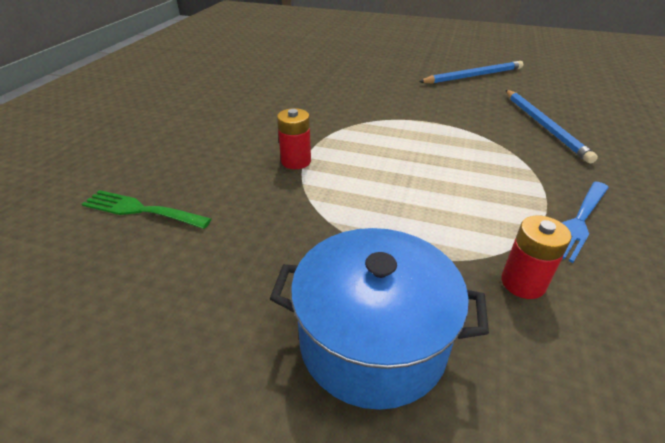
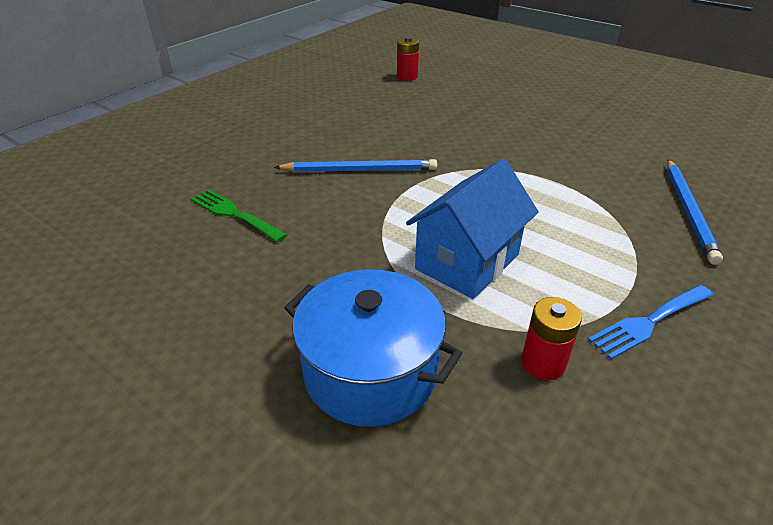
camera: 20 degrees right, 0 degrees up
red battery [277,108,311,169] -> red battery moved to [397,37,419,81]
blue pencil [419,61,523,84] -> blue pencil moved to [274,159,437,172]
none -> blue house [406,159,539,299]

